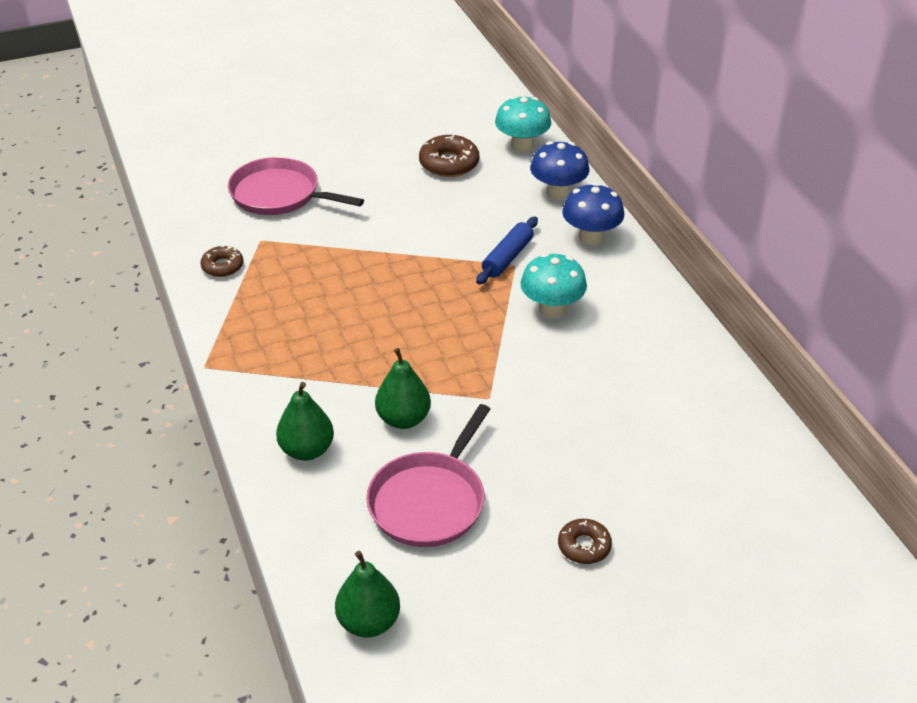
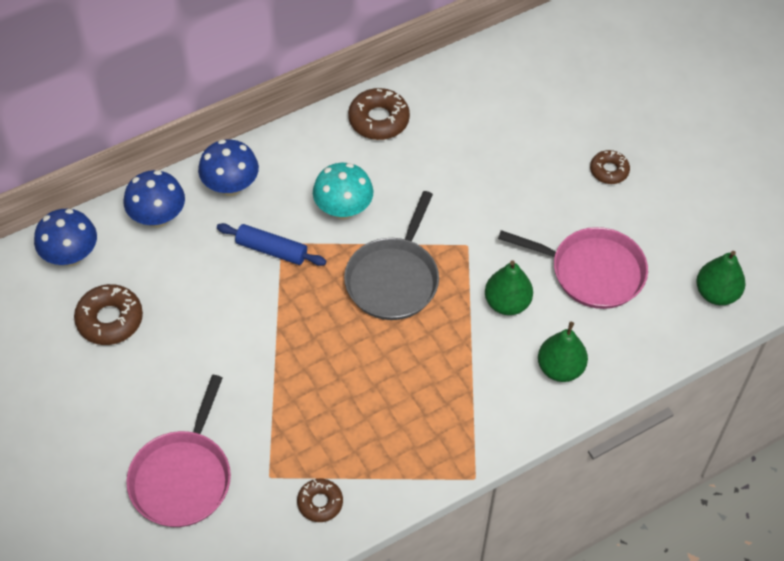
camera: 100 degrees left, 15 degrees up
turquoise mushroom [495,96,551,152] -> blue mushroom [34,209,97,266]
none -> grey pan [344,191,439,320]
none -> brown donut [348,88,410,140]

